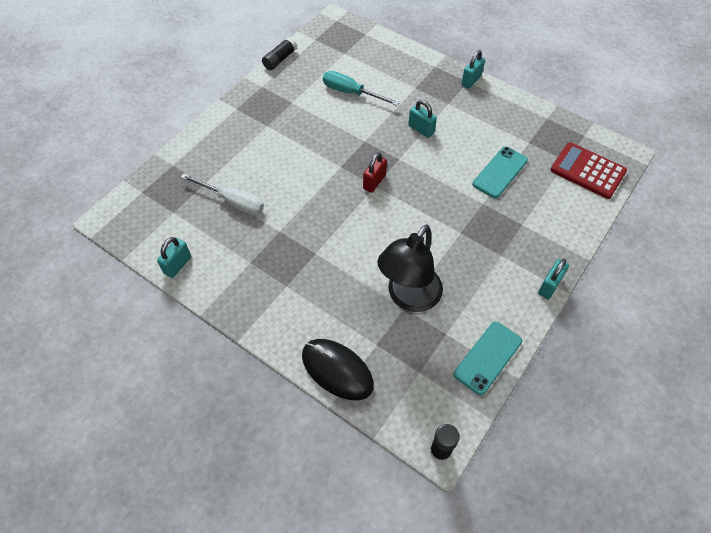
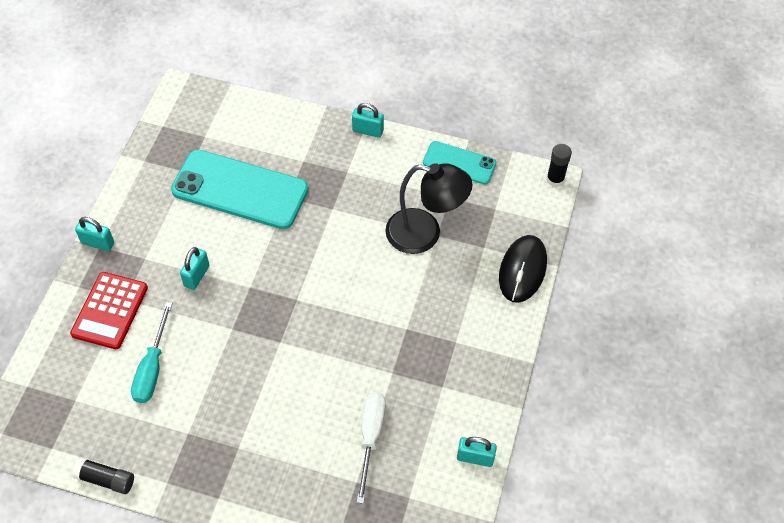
camera: 110 degrees left, 0 degrees up
red padlock [363,152,387,193] -> none
turquoise phone [473,146,528,198] -> turquoise phone [171,150,308,229], size x1.82
red calculator [550,142,627,199] -> red calculator moved to [70,272,148,349]

